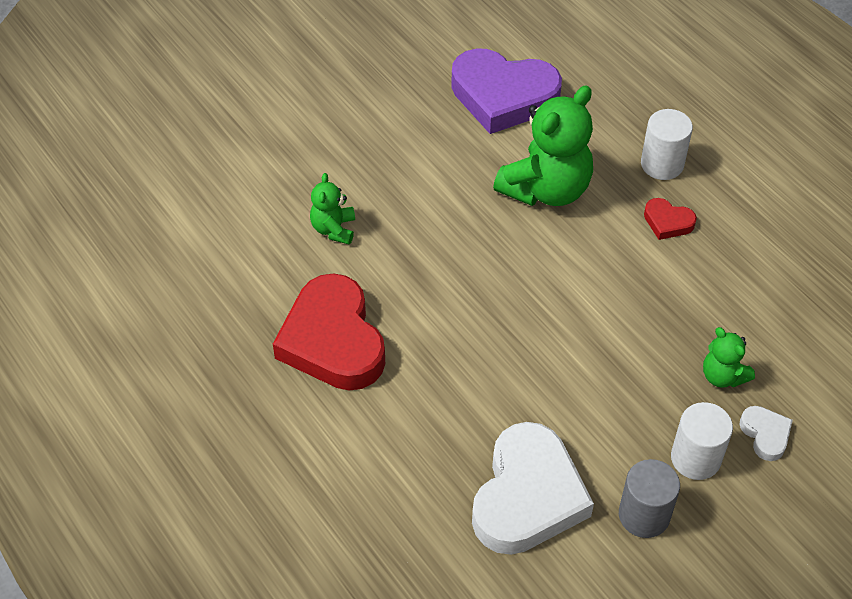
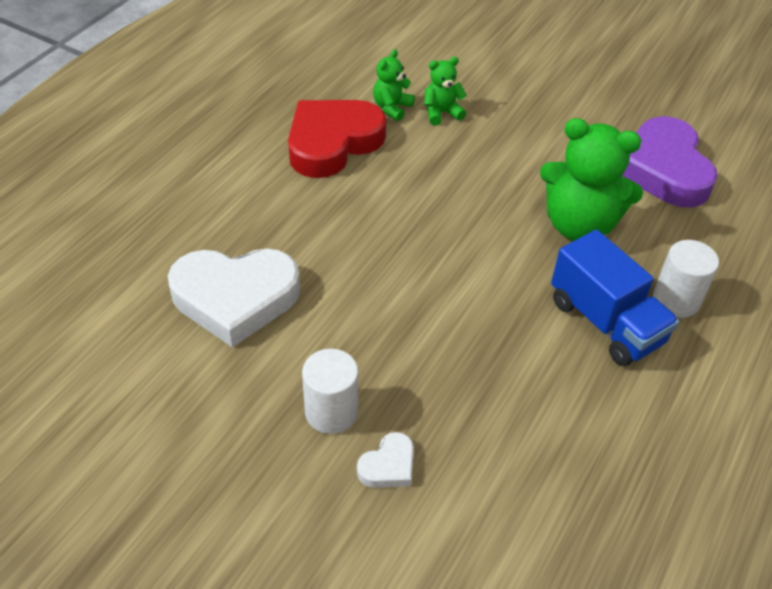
camera: 65 degrees right, 5 degrees down
grey cylinder [619,459,680,538] -> none
red heart [644,198,697,240] -> blue truck [551,229,679,366]
green teddy bear [703,327,755,388] -> green teddy bear moved to [373,49,415,121]

